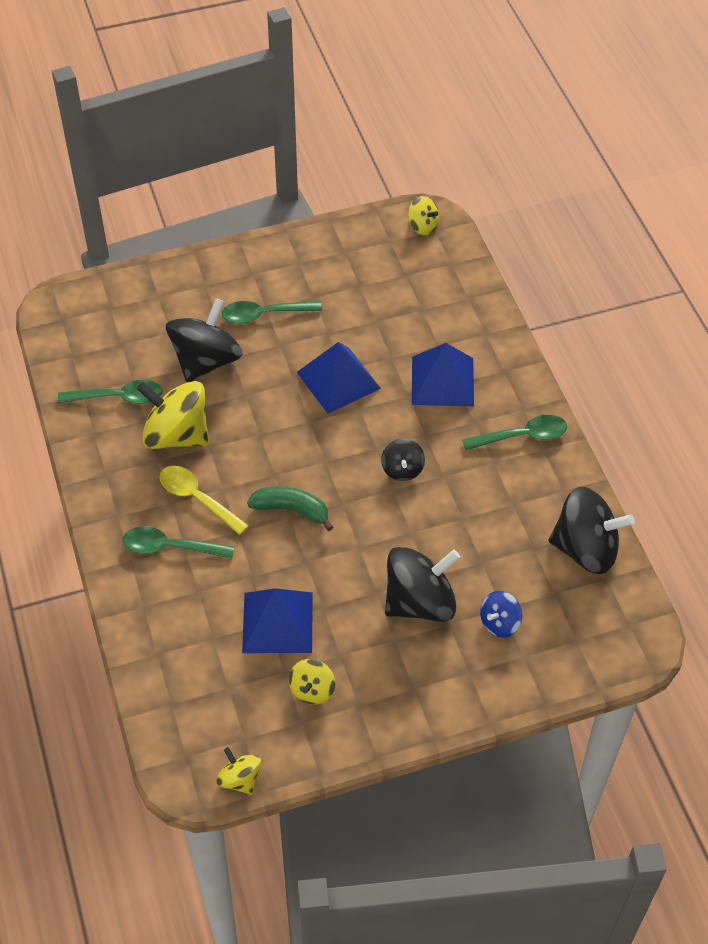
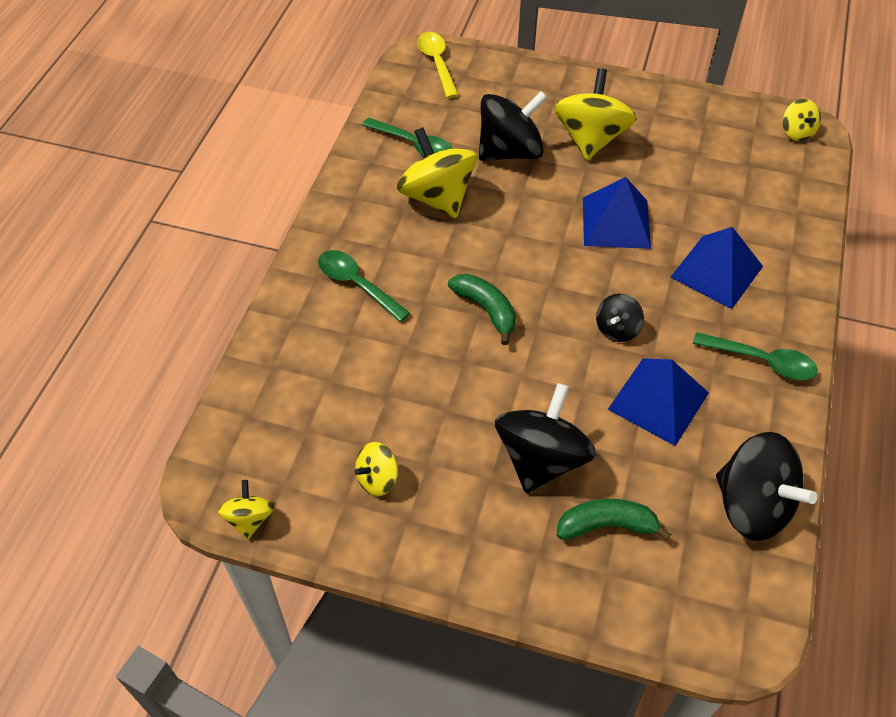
camera: 35 degrees right, 0 degrees up
yellow spoon [159,466,249,535] -> yellow spoon moved to [417,32,458,98]
green spoon [222,301,322,324] -> yellow spinning top [554,68,637,160]
blue pyramid [242,588,313,653] -> blue pyramid moved to [608,359,709,446]
black spinning top [385,546,460,622] -> black spinning top turned 75 degrees counterclockwise [495,383,596,493]
blue spinning top [480,591,522,637] -> green banana [557,499,671,541]

